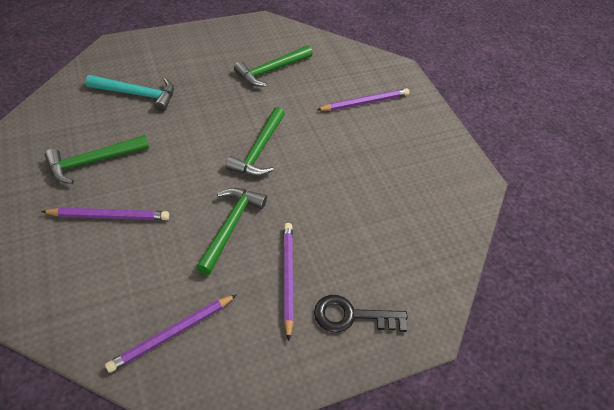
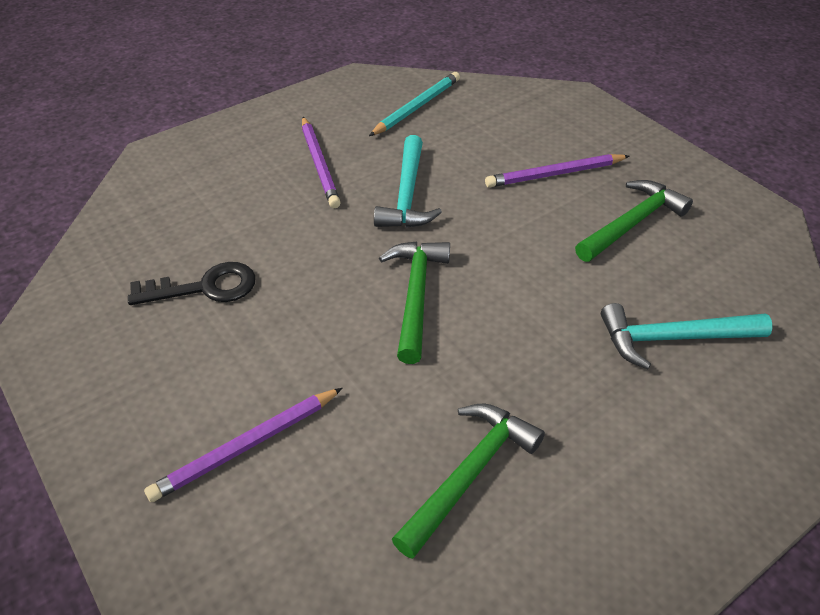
camera: 170 degrees right, 5 degrees down
purple pencil [105,294,237,373] -> turquoise pencil [369,72,460,136]
green hammer [196,188,267,275] -> turquoise hammer [374,135,442,228]
black key [314,295,408,332] -> black key moved to [128,262,256,305]

